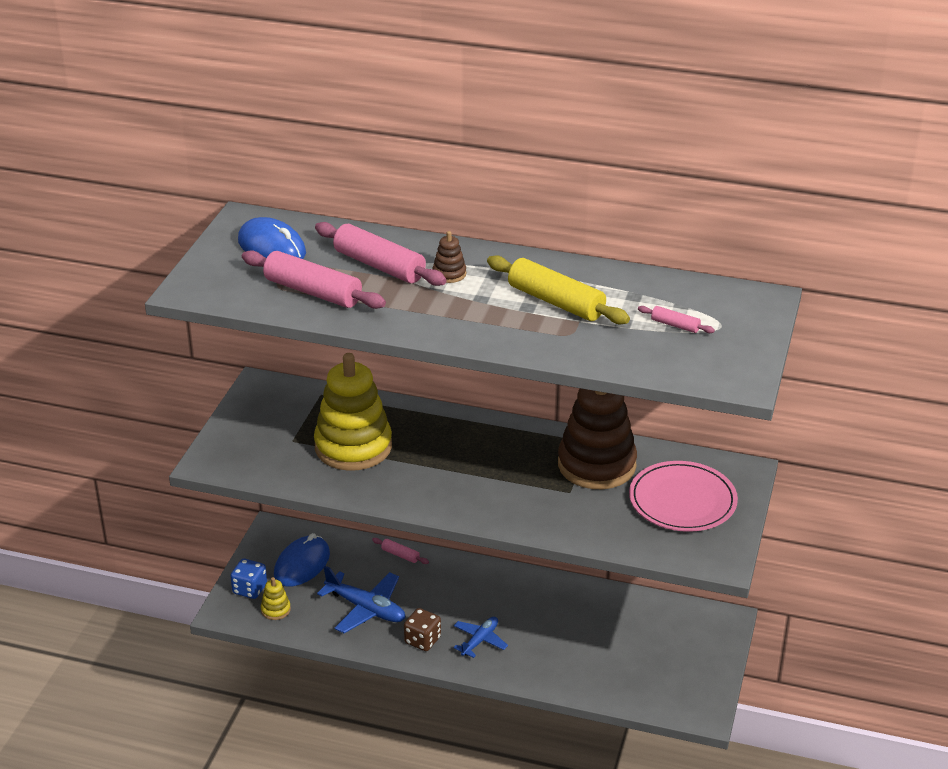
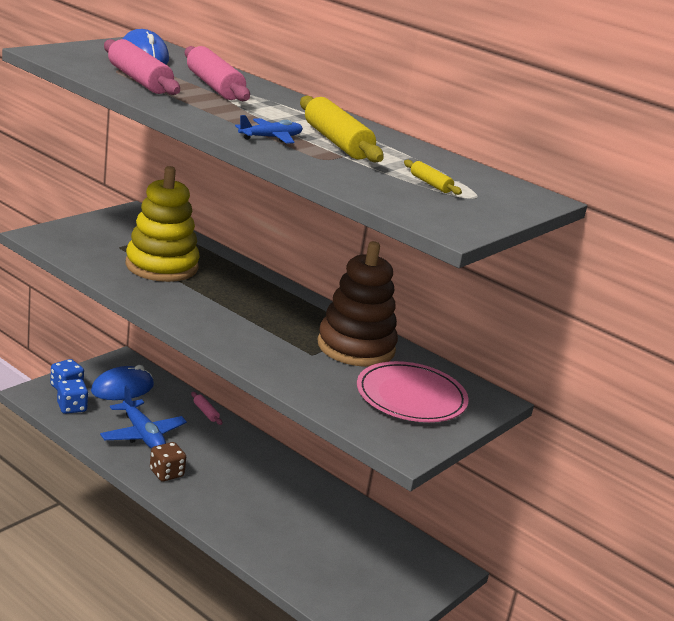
camera: 20 degrees right, 10 degrees down
yellow stacking toy [261,577,291,620] -> blue dice [57,379,88,414]
brown stacking toy [433,231,466,283] -> none
blue plane [453,617,508,658] -> blue plane moved to [235,115,303,144]
pink rolling pin [638,306,715,333] -> yellow rolling pin [404,160,462,195]

